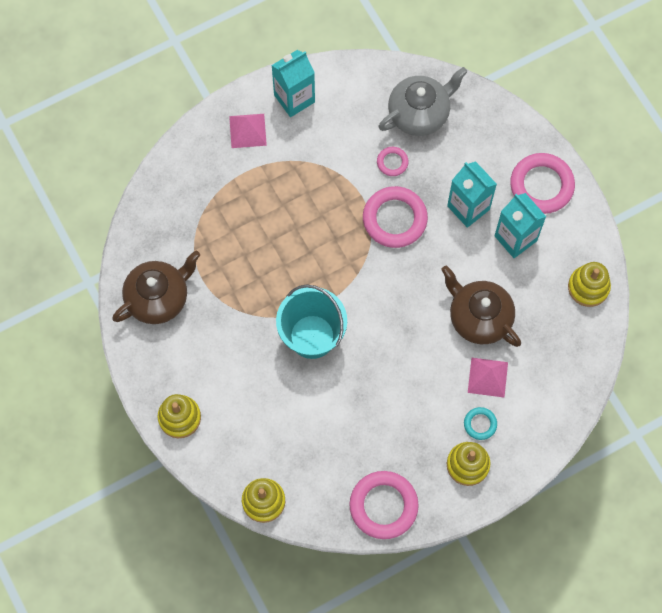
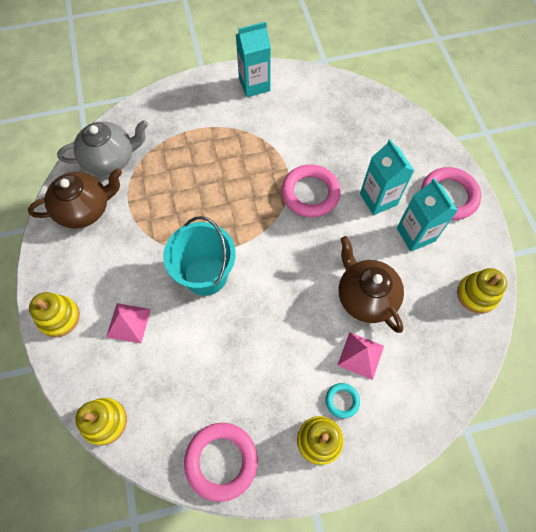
camera: 15 degrees right, 5 degrees down
pink pyramid [229,114,267,148] -> pink pyramid moved to [106,303,151,343]
pink ring [377,147,409,176] -> none
grey teapot [379,67,467,136] -> grey teapot moved to [57,120,148,175]

